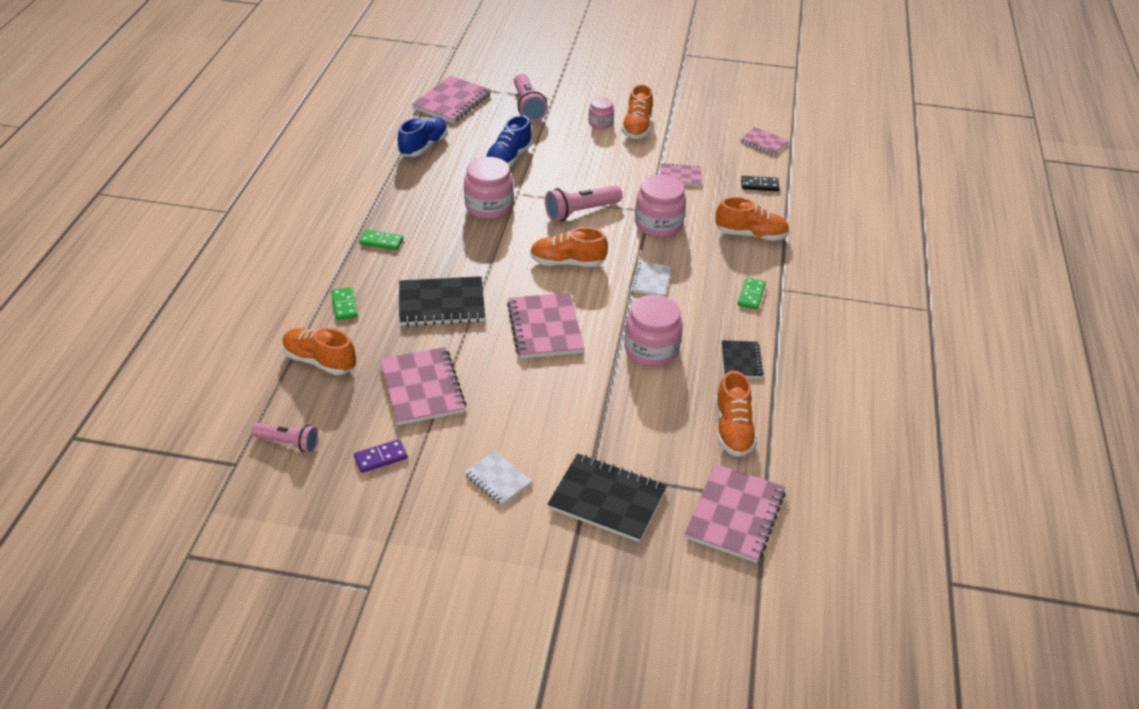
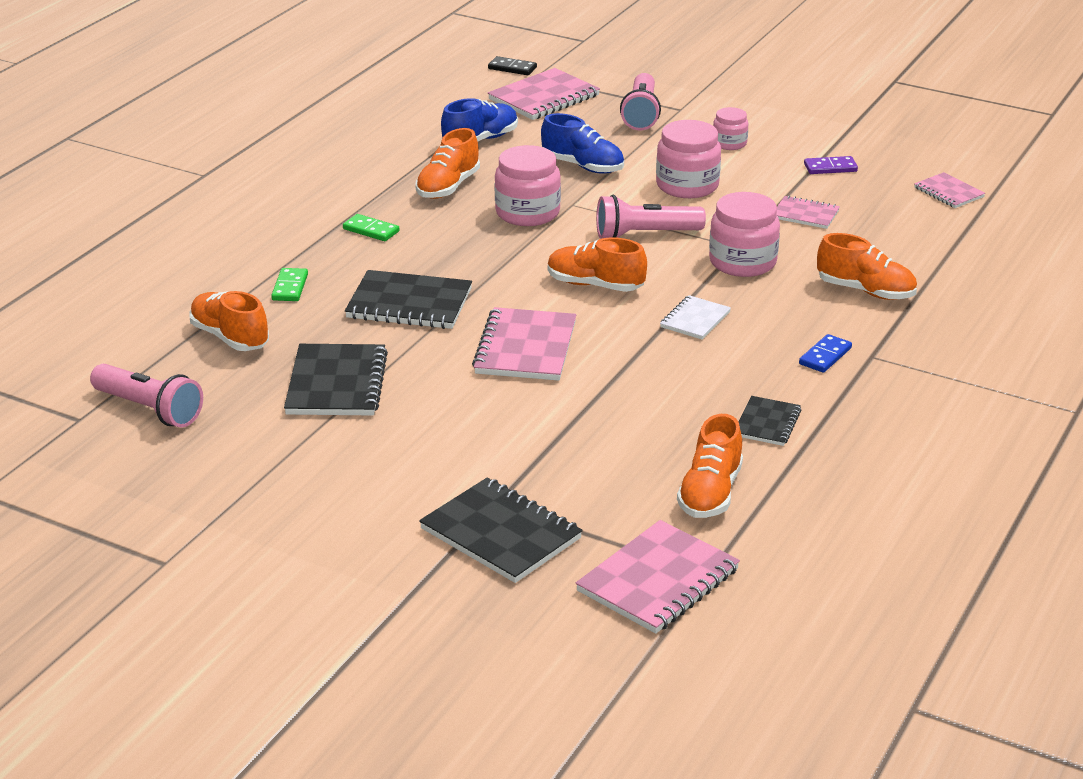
camera: 20 degrees right, 10 degrees down
pink flashlight [251,423,319,452] -> pink flashlight [90,364,203,428], size x1.51
purple domino [354,439,408,473] -> purple domino moved to [804,156,858,174]
pink notebook [380,347,466,425] -> black notebook [284,344,388,416]
white notebook [464,451,532,505] -> none
blue shoe [485,115,532,167] -> blue shoe turned 105 degrees counterclockwise [541,113,624,174]
orange shoe [622,84,653,139] -> orange shoe moved to [416,128,480,199]
pink jar [624,295,683,367] -> pink jar moved to [656,120,721,198]
green domino [738,277,766,310] -> blue domino [799,334,852,373]
black domino [741,176,779,191] -> black domino moved to [488,56,537,75]

